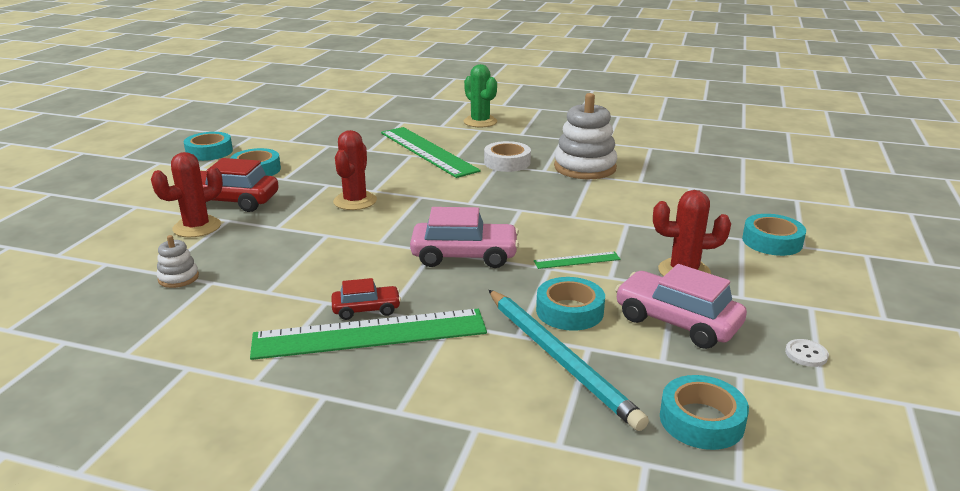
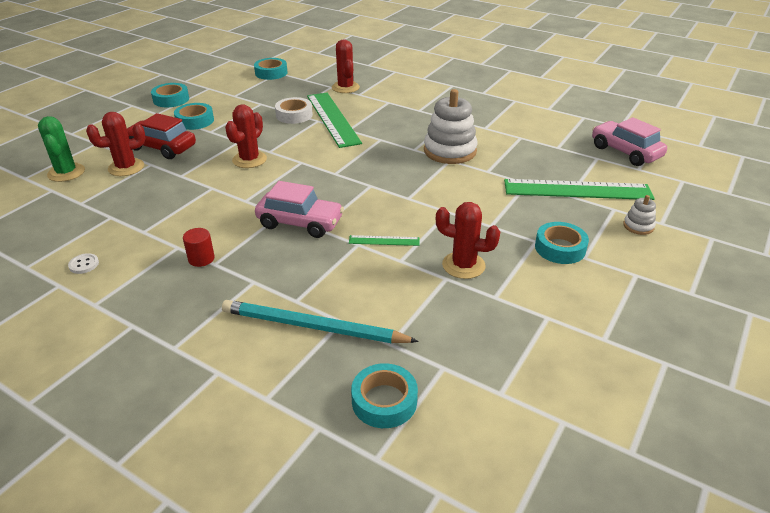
camera: 15 degrees right, 10 degrees up
white stacking toy [156,235,199,288] -> white stacking toy moved to [623,195,656,235]
green ruler [250,309,487,360] -> green ruler moved to [504,179,654,200]
red car [331,278,401,320] -> red cylinder [183,228,215,267]
green cactus [464,64,497,127] -> green cactus moved to [38,116,85,182]
white tape [484,141,531,172] -> white tape moved to [275,97,313,124]
turquoise pencil [489,290,649,431] -> turquoise pencil turned 120 degrees clockwise [222,300,419,343]
turquoise tape [536,277,605,331] -> turquoise tape moved to [254,58,288,80]
pink car [615,264,747,349] -> pink car moved to [592,117,667,166]
white button [785,339,829,367] -> white button moved to [68,253,99,274]
none -> red cactus [332,39,360,93]

